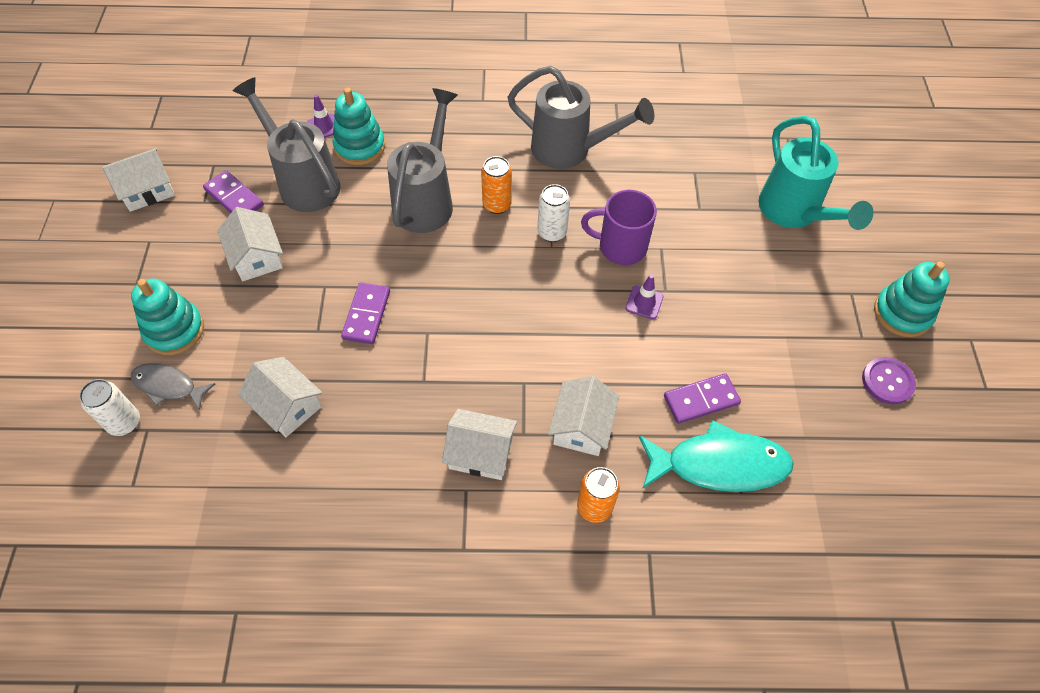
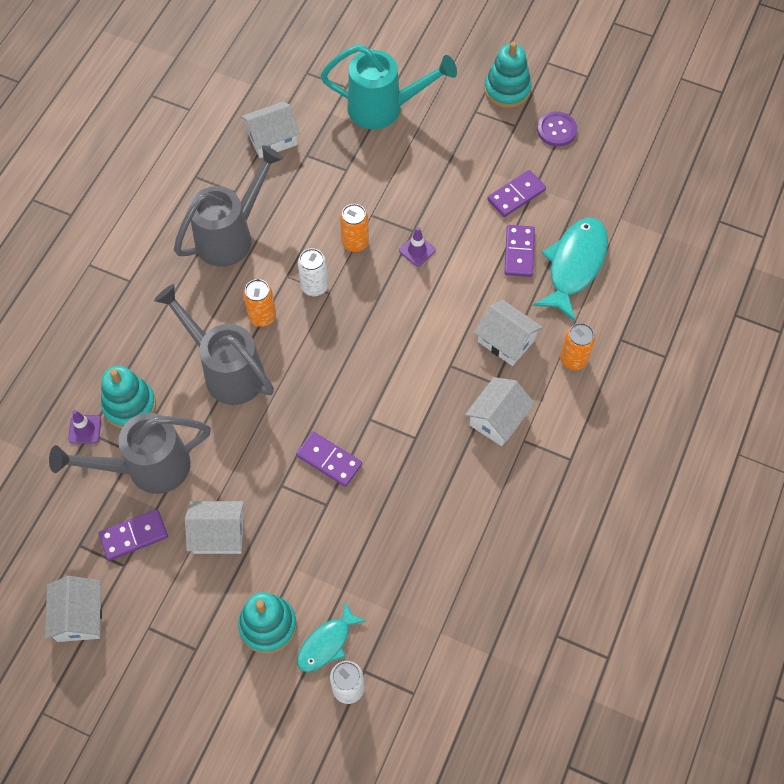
camera: 65 degrees left, 5 degrees up
grey fish [131,363,215,411] -> turquoise fish [297,601,366,672]
white house [238,357,322,437] -> white house moved to [241,102,300,158]
purple mug [581,190,657,265] -> orange can [340,204,369,252]
none -> purple domino [487,170,546,217]

